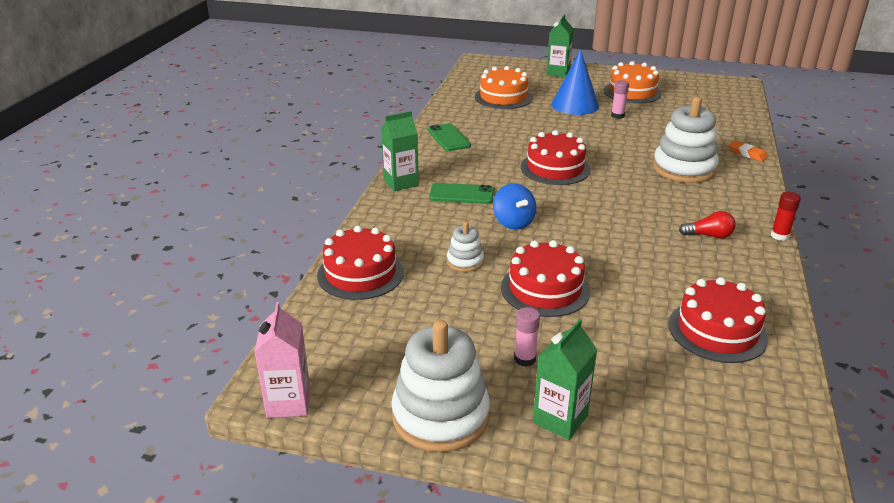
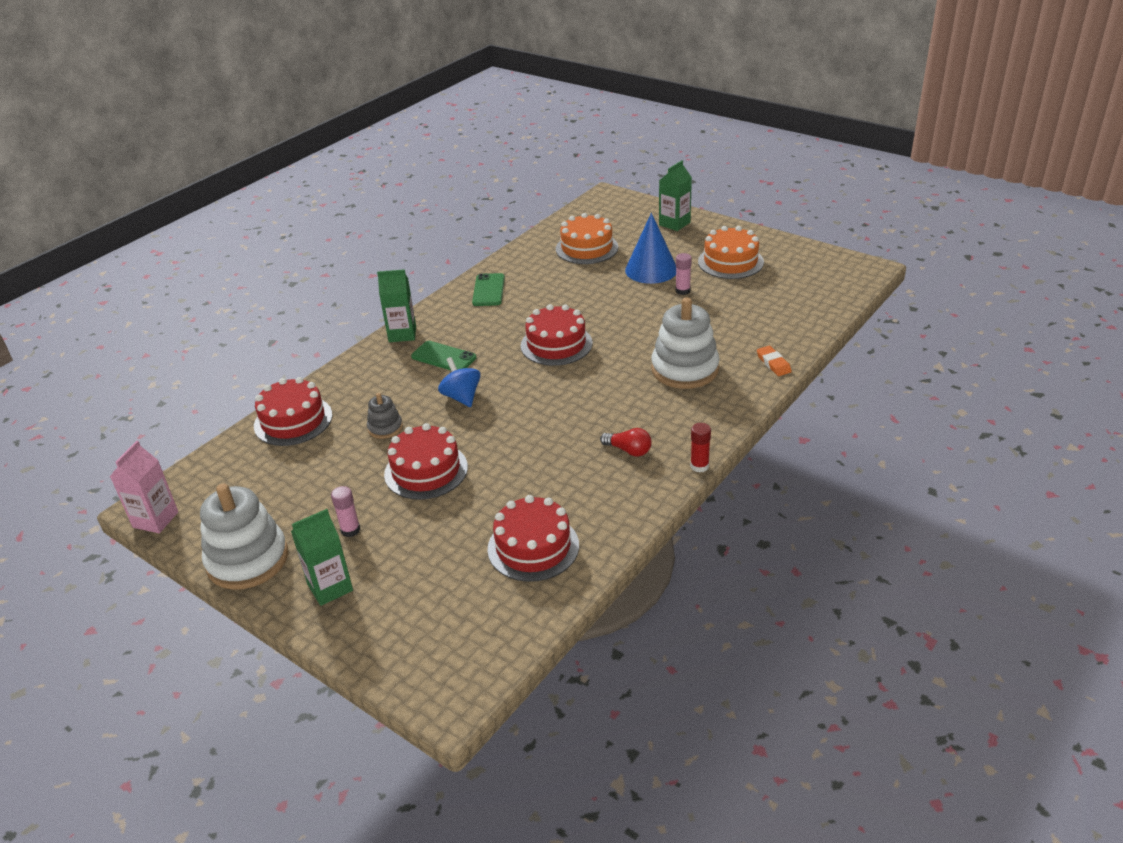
camera: 25 degrees right, 5 degrees up
white stacking toy [447,222,484,272] -> grey stacking toy [367,393,403,439]
blue spinning top [493,183,536,230] -> blue spinning top turned 150 degrees clockwise [438,357,481,407]

